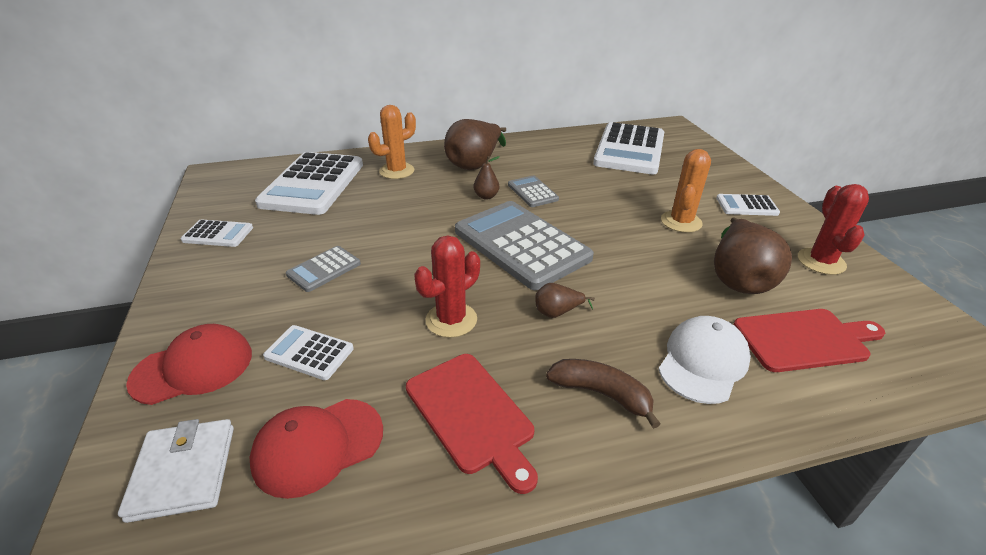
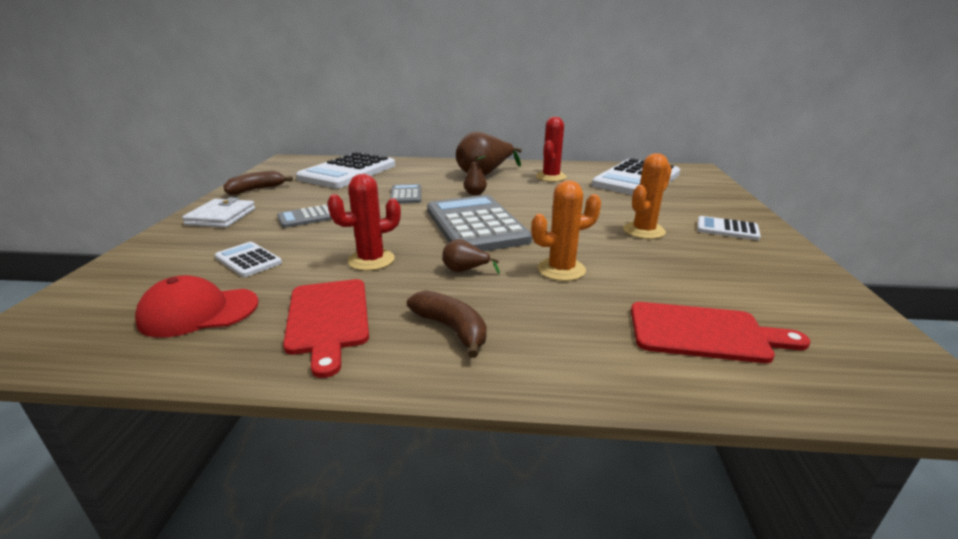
camera: 20 degrees right, 10 degrees down
white wallet [118,419,234,523] -> white wallet moved to [182,197,255,228]
red cap [126,324,252,405] -> none
white calculator [180,219,253,247] -> brown banana [223,171,293,195]
orange cactus [368,105,416,179] -> orange cactus moved to [531,181,601,281]
grey calculator [508,175,559,207] -> grey calculator moved to [390,184,421,204]
white cap [658,316,751,404] -> none
brown pear [714,217,792,294] -> none
red cactus [798,184,869,275] -> red cactus moved to [536,117,567,182]

